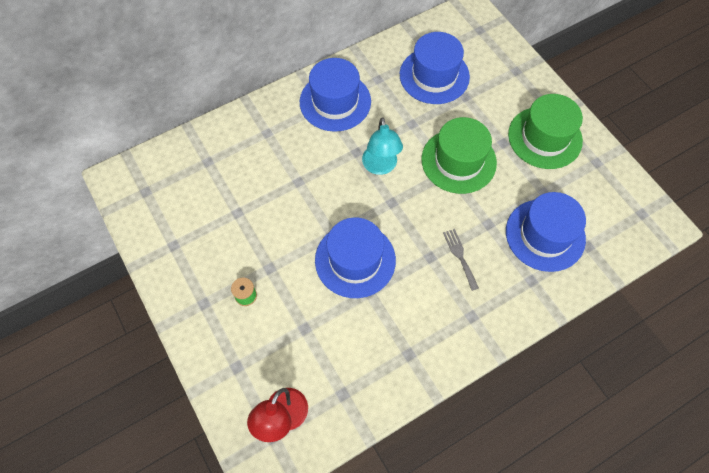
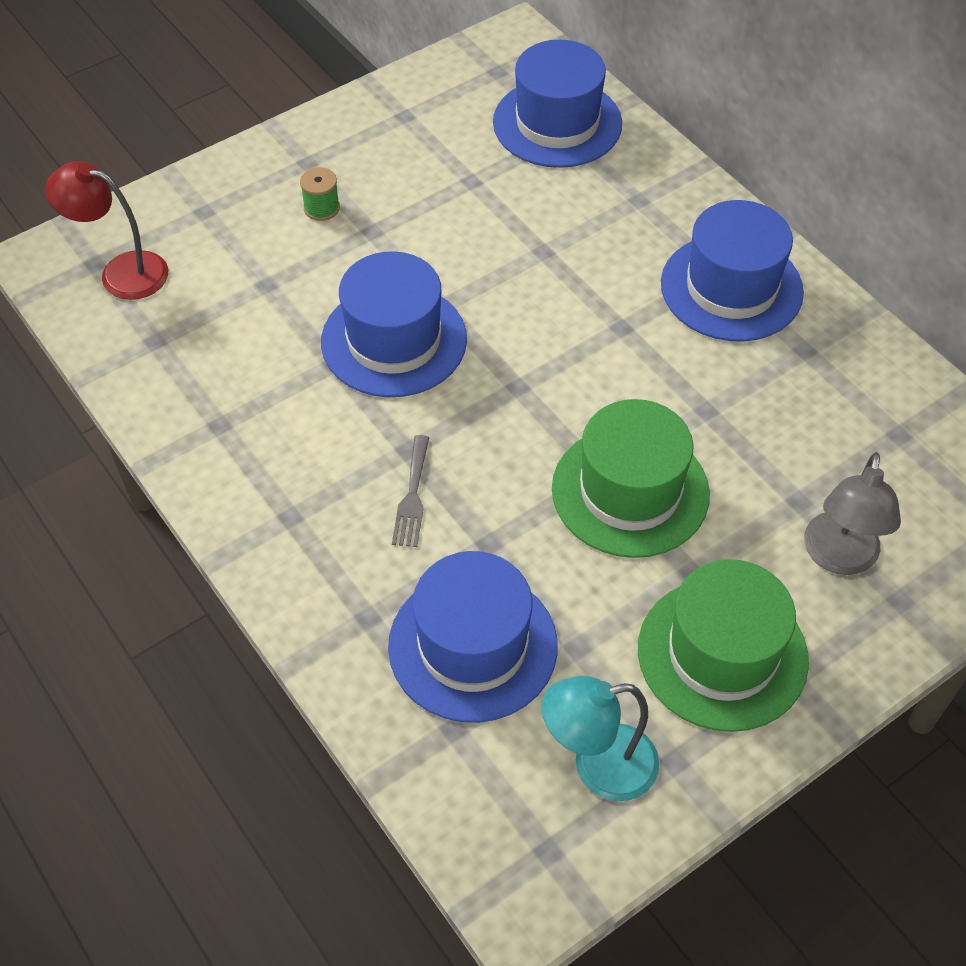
camera: 85 degrees right, 10 degrees down
turquoise lamp [362,117,403,175] -> turquoise lamp moved to [541,676,659,801]
blue hat [400,32,470,104] -> blue hat moved to [493,40,622,168]
grey fork [443,229,479,291] -> grey fork turned 120 degrees clockwise [392,435,430,547]
none -> grey lamp [804,452,901,575]

